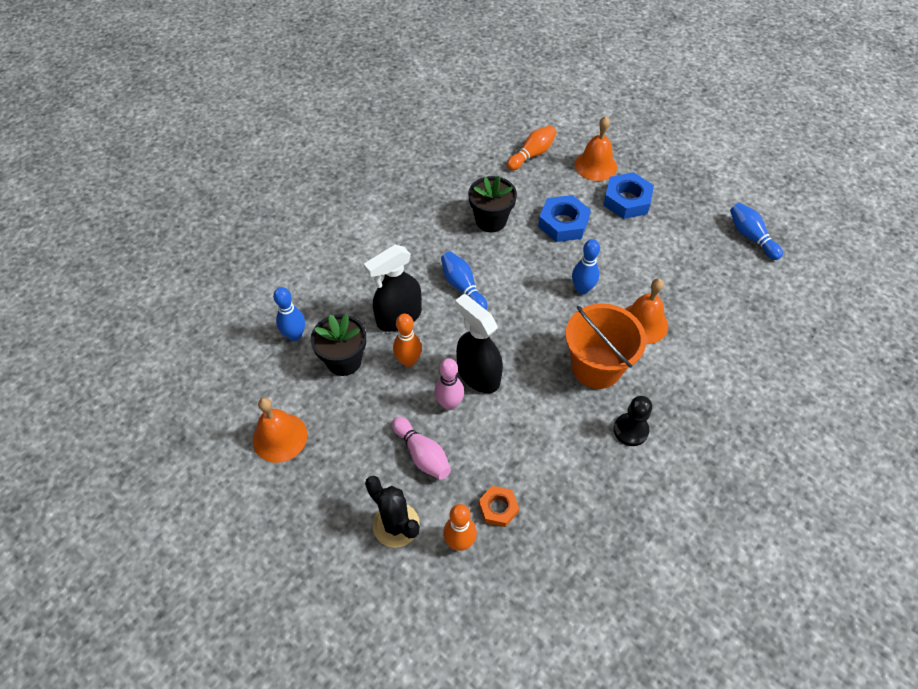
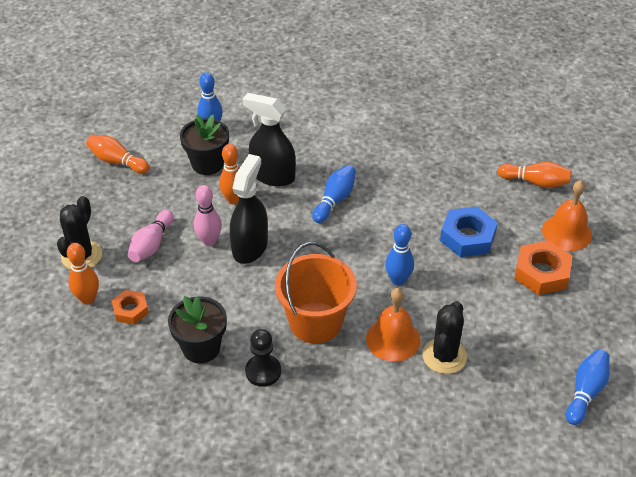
camera: 60 degrees right, 10 degrees down
orange bell [253,398,307,463] -> orange bowling pin [86,135,149,174]
black flower pot [468,176,517,232] -> black flower pot moved to [168,296,227,363]
blue nut [603,172,654,219] -> orange nut [514,240,573,295]
none -> black cactus [422,301,467,374]

